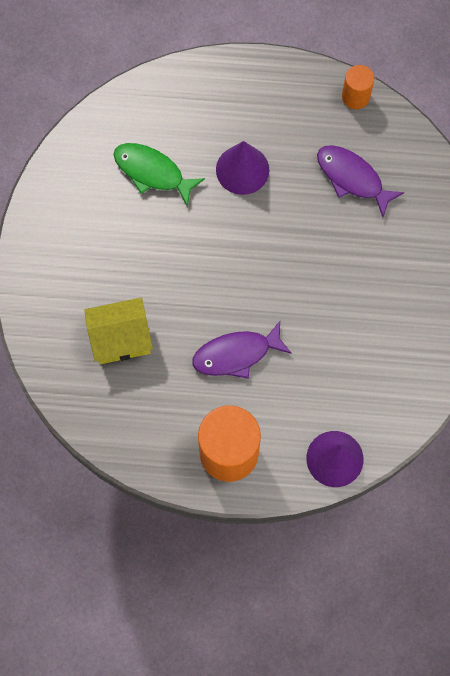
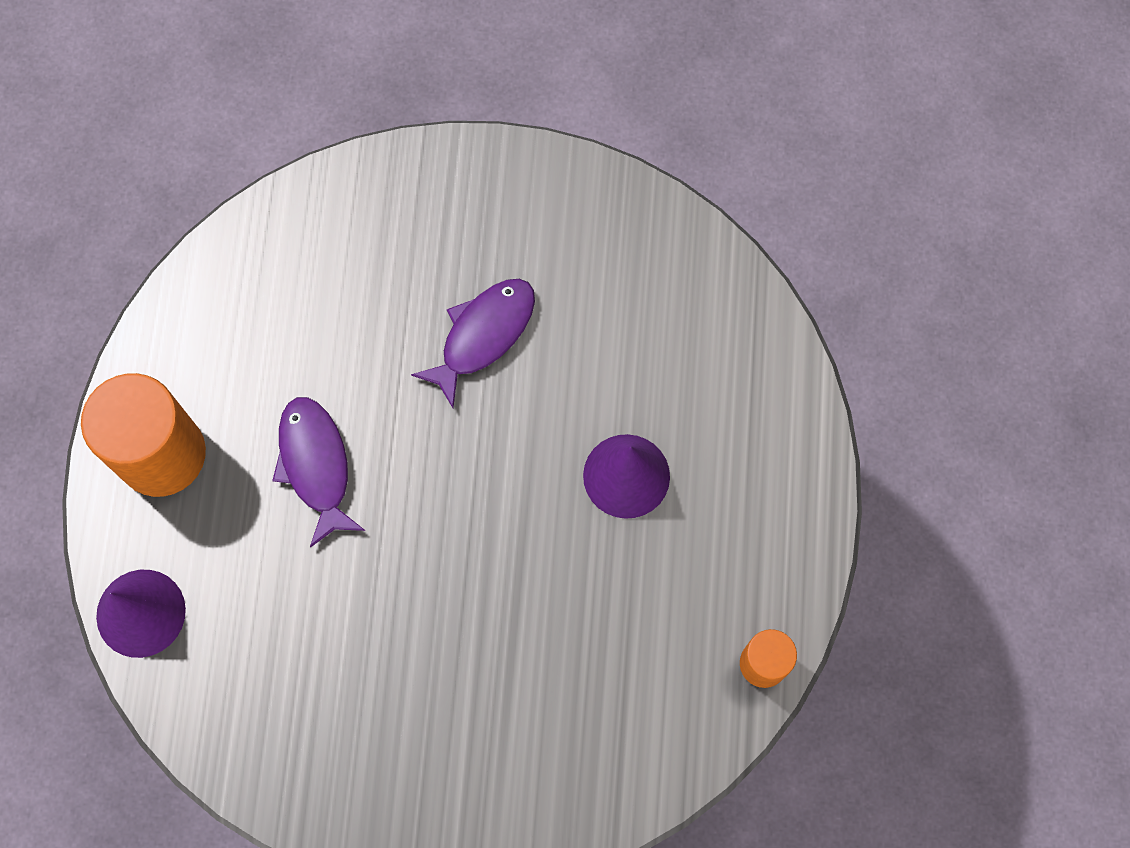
camera: 90 degrees right, 0 degrees up
yellow house [84,297,153,364] -> none
green fish [113,143,205,207] -> none
purple fish [317,145,404,217] -> purple fish moved to [411,279,535,408]

